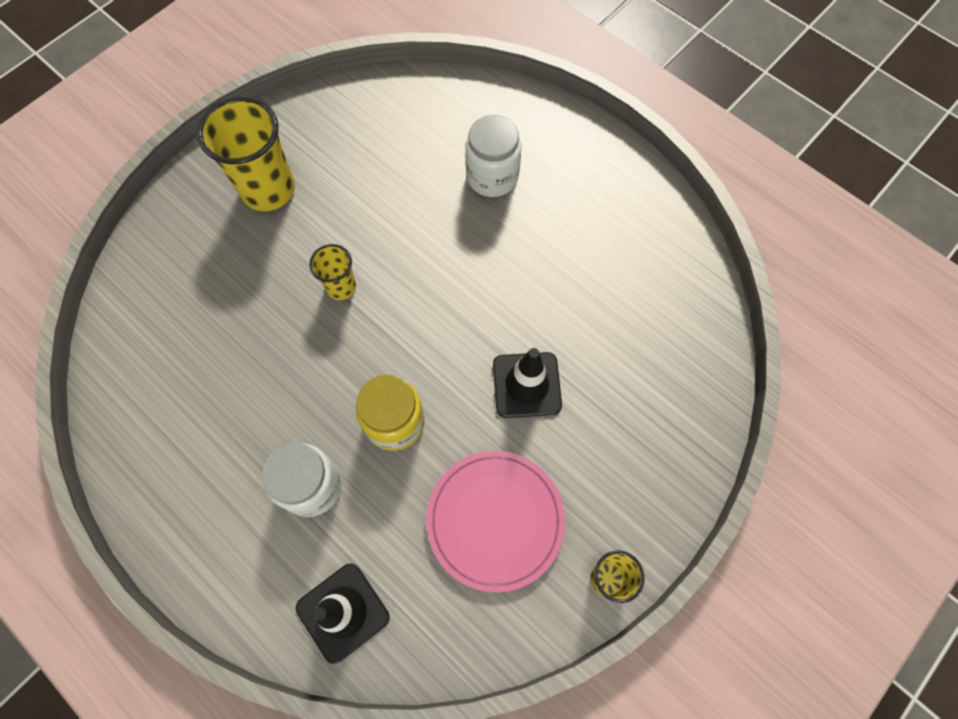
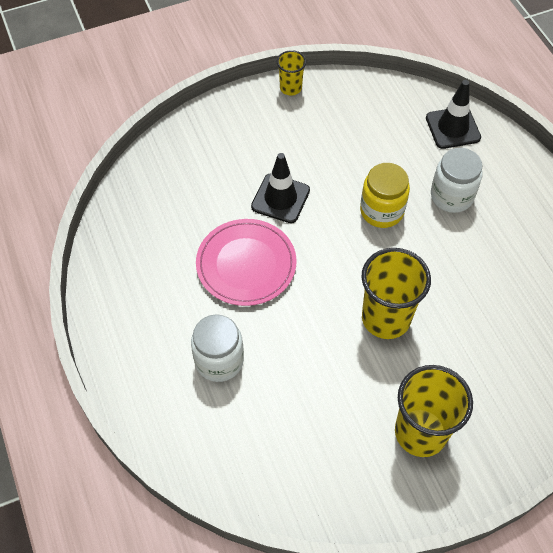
camera: 155 degrees left, 10 degrees down
yellow cup [309,244,356,300] -> yellow cup [361,248,431,339], size x1.88
pink plate [426,451,565,593] -> pink plate moved to [196,219,297,306]

